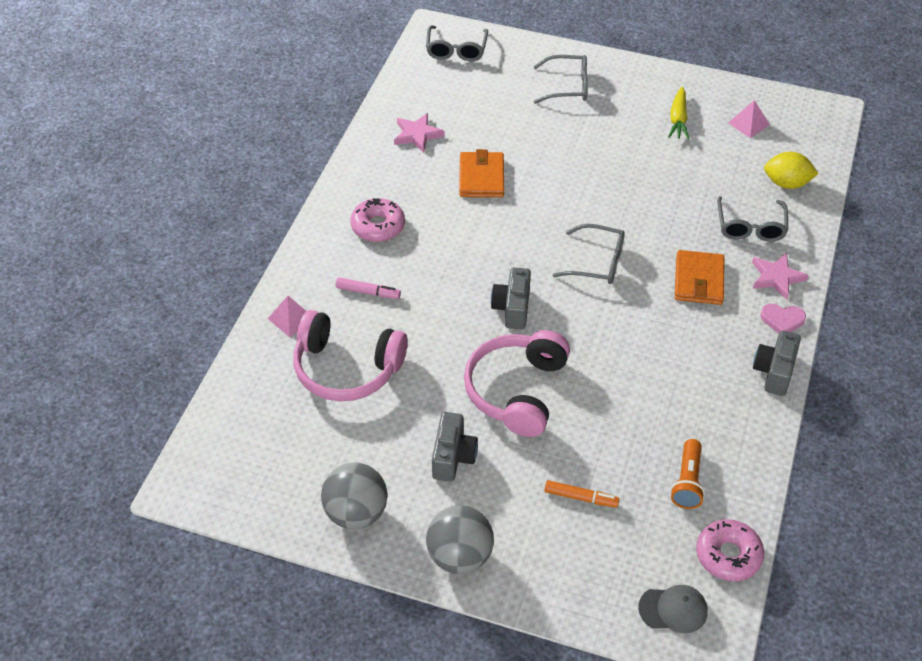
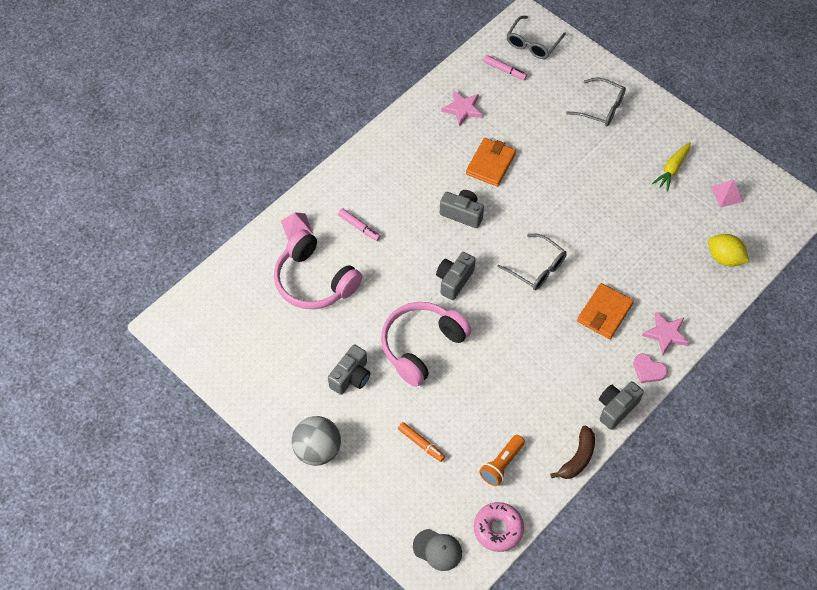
camera: 25 degrees right, 10 degrees up
grey ball [321,463,388,529] -> none
pink donut [350,198,405,242] -> none
grey glasses [717,196,788,242] -> none
none -> grey camera [440,190,484,228]
none -> pink marker [483,55,527,80]
none -> brown banana [550,426,595,479]

